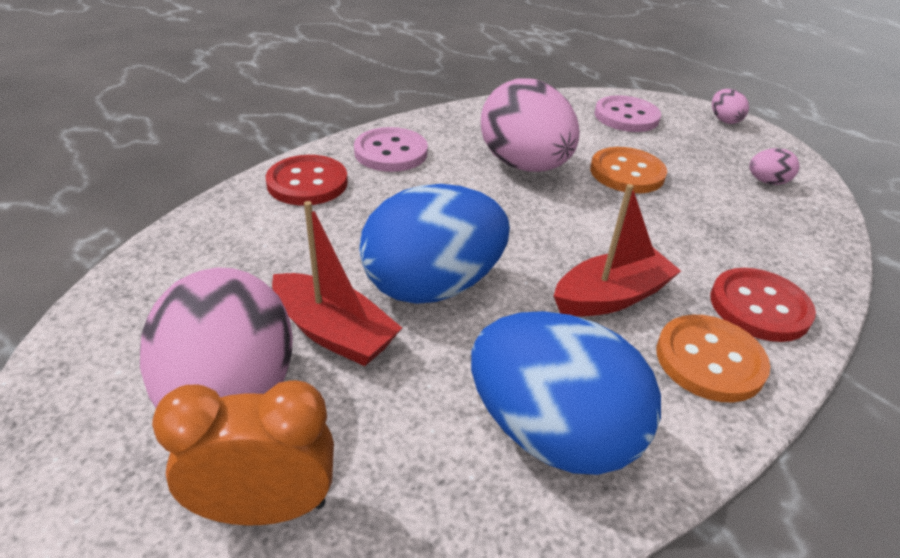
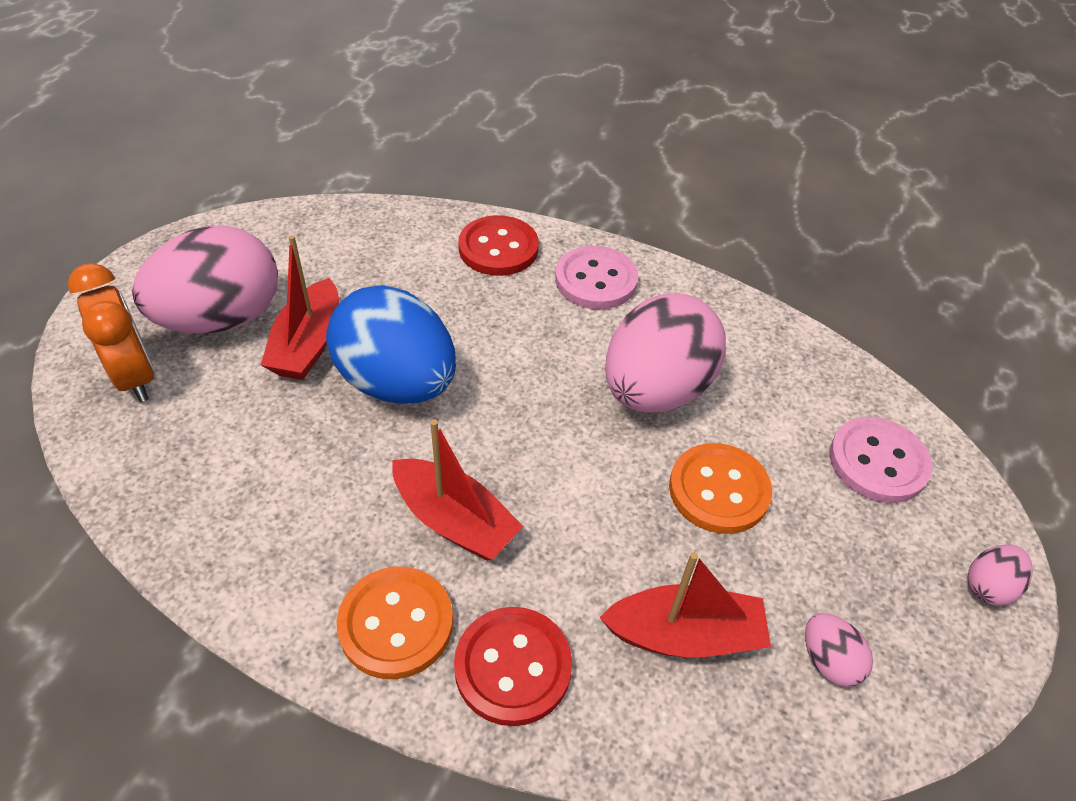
camera: 65 degrees right, 10 degrees up
blue egg [471,311,661,475] -> none
none -> red boat [599,552,771,657]

